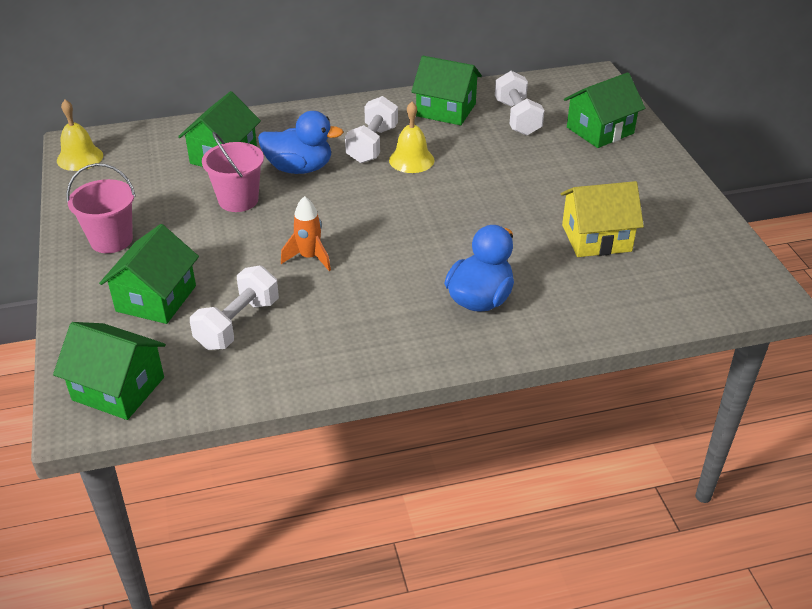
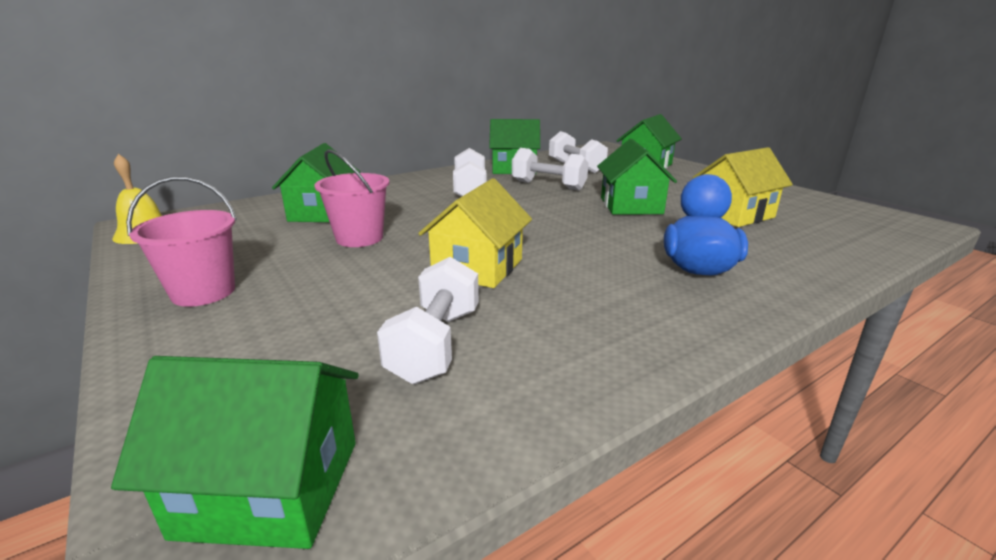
camera: 20 degrees left, 15 degrees down
green house [99,224,199,324] -> green house moved to [597,139,677,215]
blue duck [258,111,344,174] -> none
orange rocket [281,196,331,271] -> yellow house [418,178,532,288]
yellow bell [389,102,434,173] -> none
none -> white dumbbell [512,148,589,190]

